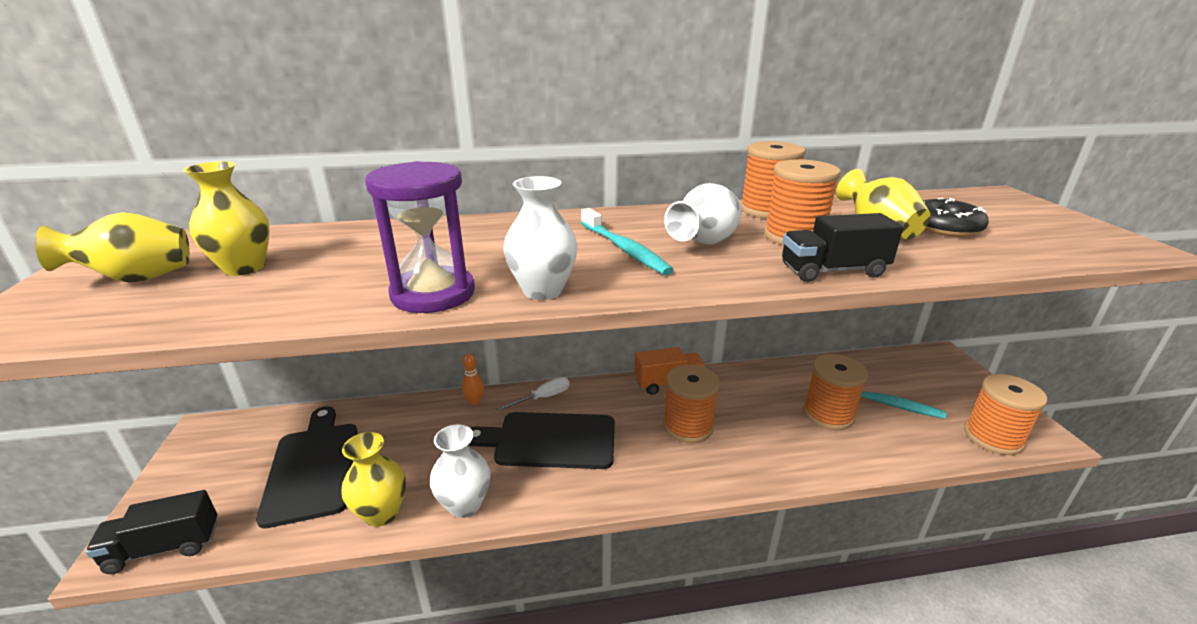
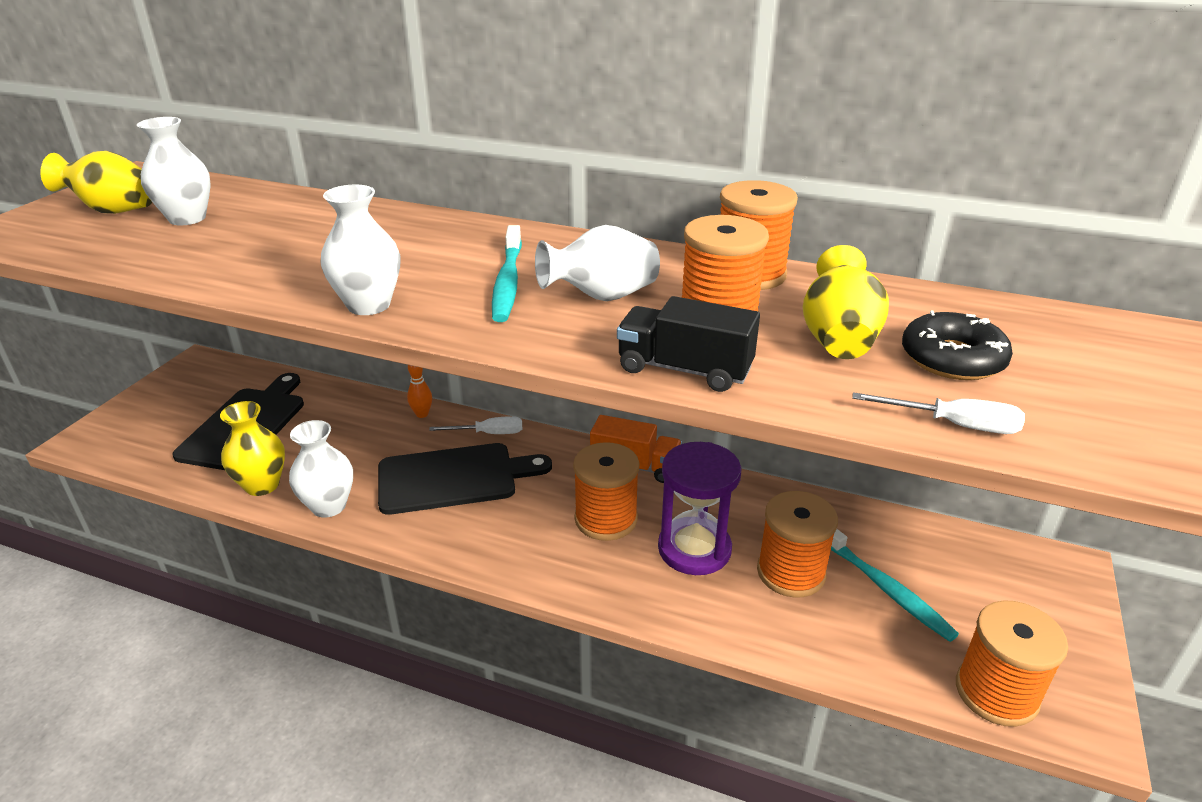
camera: 30 degrees right, 5 degrees up
black truck [85,490,217,574] -> none
yellow vase [183,161,270,276] -> white vase [137,117,211,225]
purple hourglass [365,161,475,313] -> purple hourglass moved to [658,442,742,575]
black cutting board [469,412,615,469] -> black cutting board turned 135 degrees clockwise [378,443,552,515]
none -> white screwdriver [852,392,1025,434]

